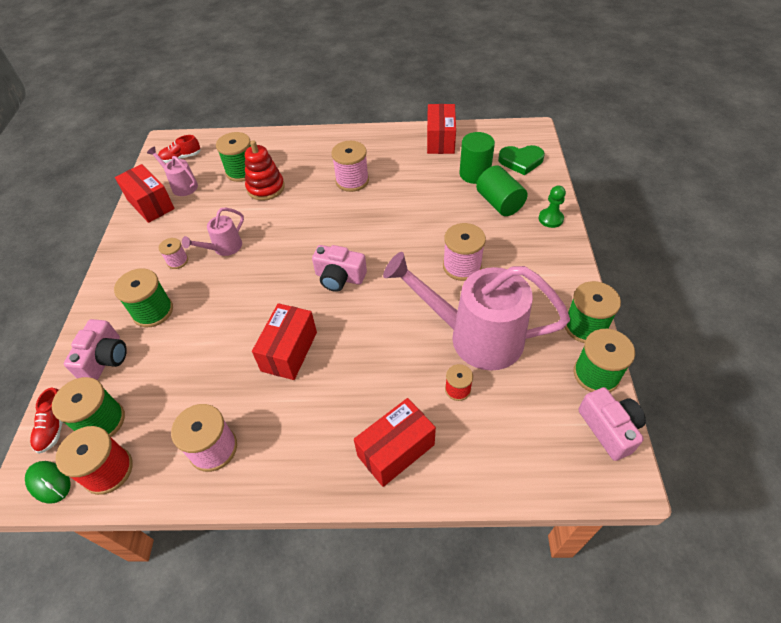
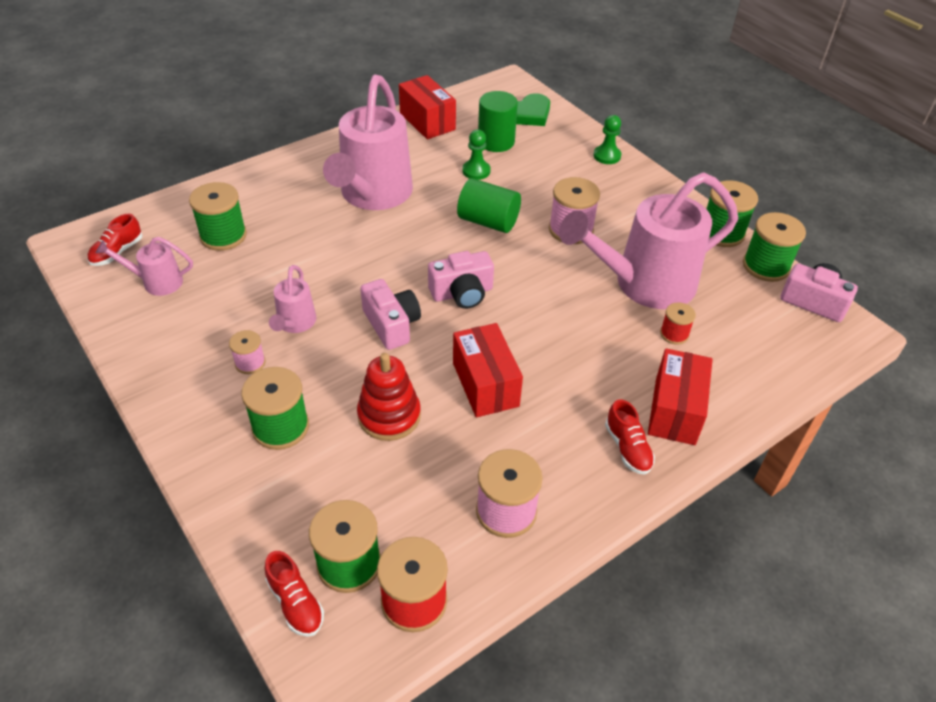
camera: 40 degrees left, 5 degrees down
green mouse [25,461,71,504] -> none
pink camera [64,319,127,380] -> pink camera moved to [360,279,421,350]
red box [115,164,175,223] -> none
red stacking toy [245,140,285,201] -> red stacking toy moved to [357,353,421,441]
pink spool [331,141,369,192] -> pink watering can [323,75,413,210]
green cylinder [476,165,528,216] -> green cylinder moved to [457,178,521,233]
none -> green pawn [462,129,491,180]
none -> red shoe [605,399,655,475]

